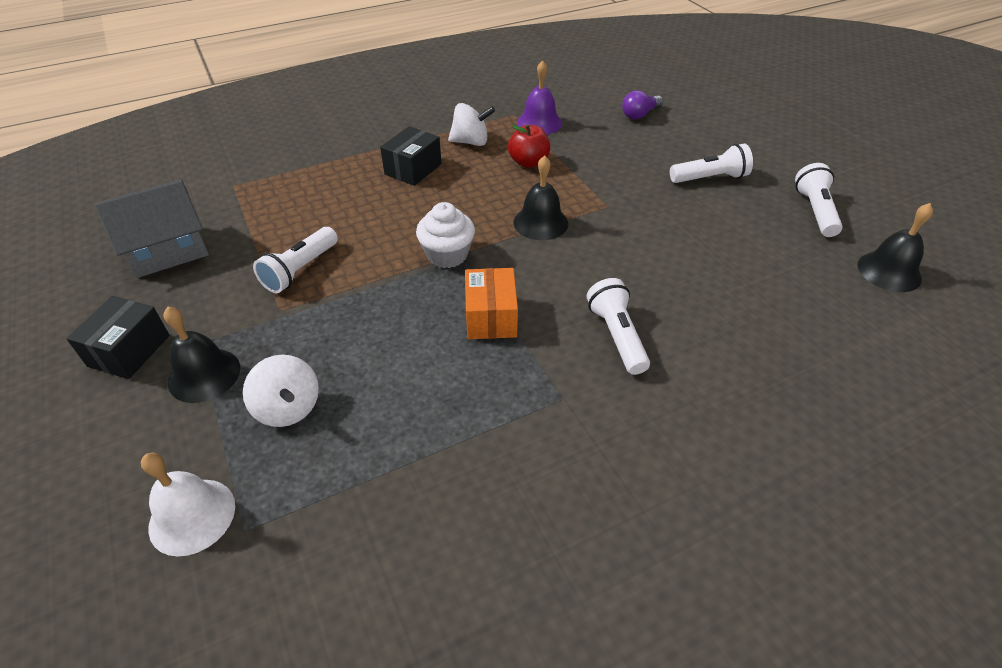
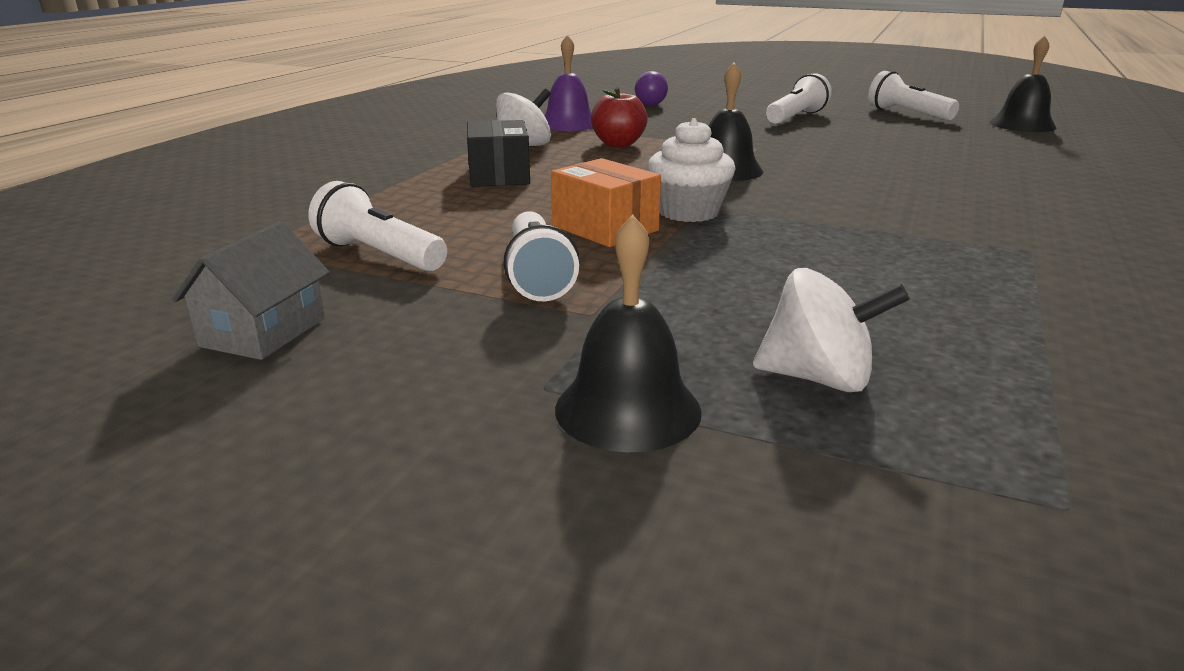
camera: 40 degrees left, 20 degrees down
black box [66,296,170,379] -> none
grey house [95,180,209,278] -> grey house [172,221,330,360], size x0.66
white bell [141,453,235,557] -> none
orange box [465,268,518,339] -> orange box moved to [551,158,661,247]
white flashlight [587,278,650,375] -> white flashlight moved to [309,181,447,271]

